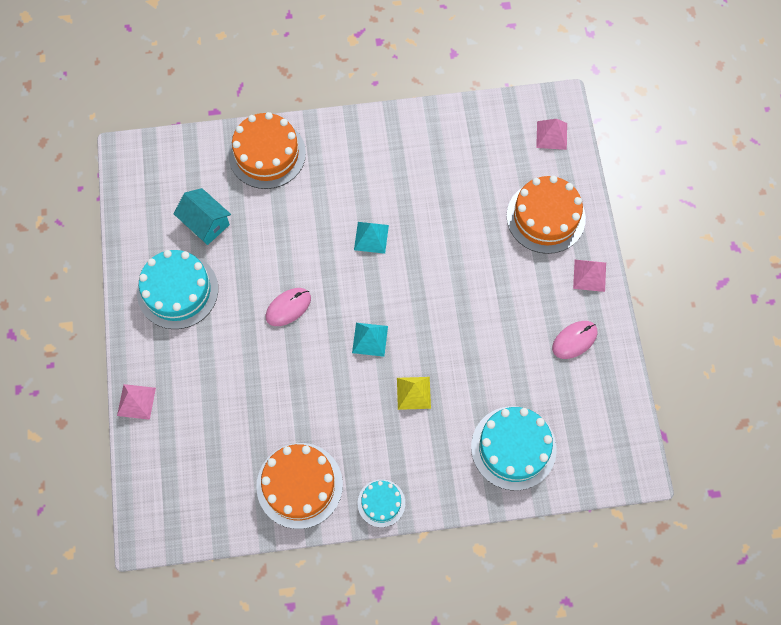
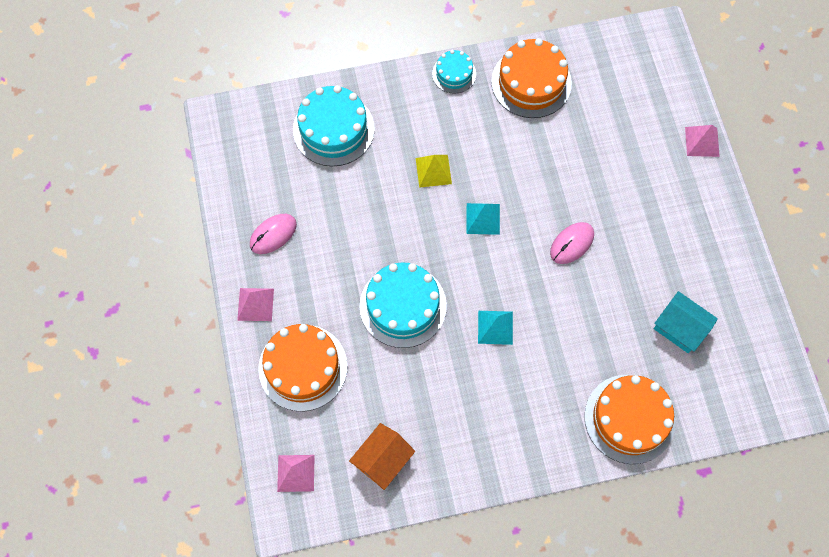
camera: 175 degrees right, 0 degrees up
turquoise cake [137,250,218,329] -> turquoise cake moved to [360,262,447,348]
none -> orange house [349,423,415,490]

